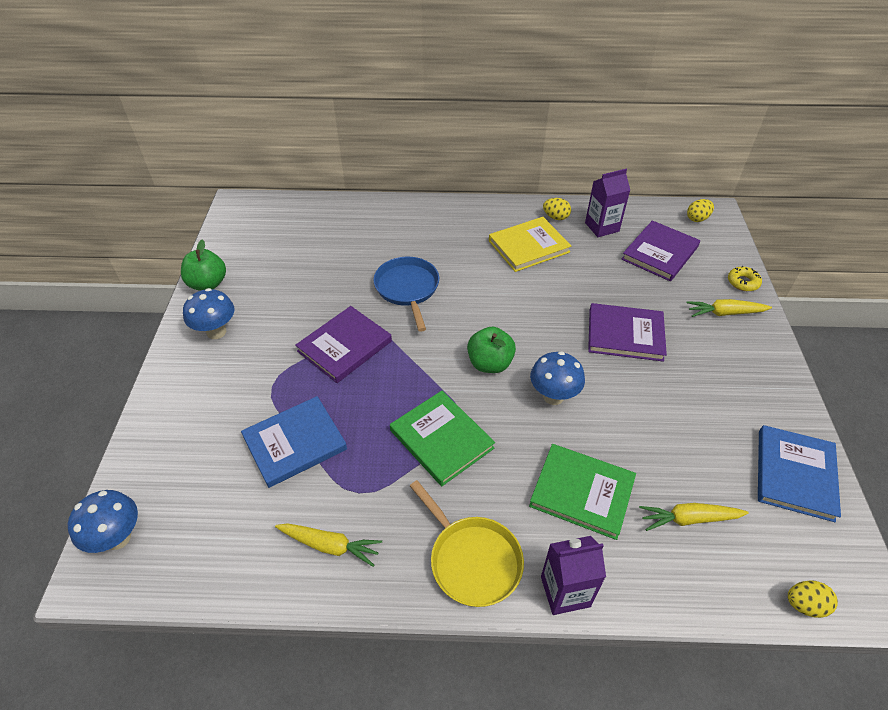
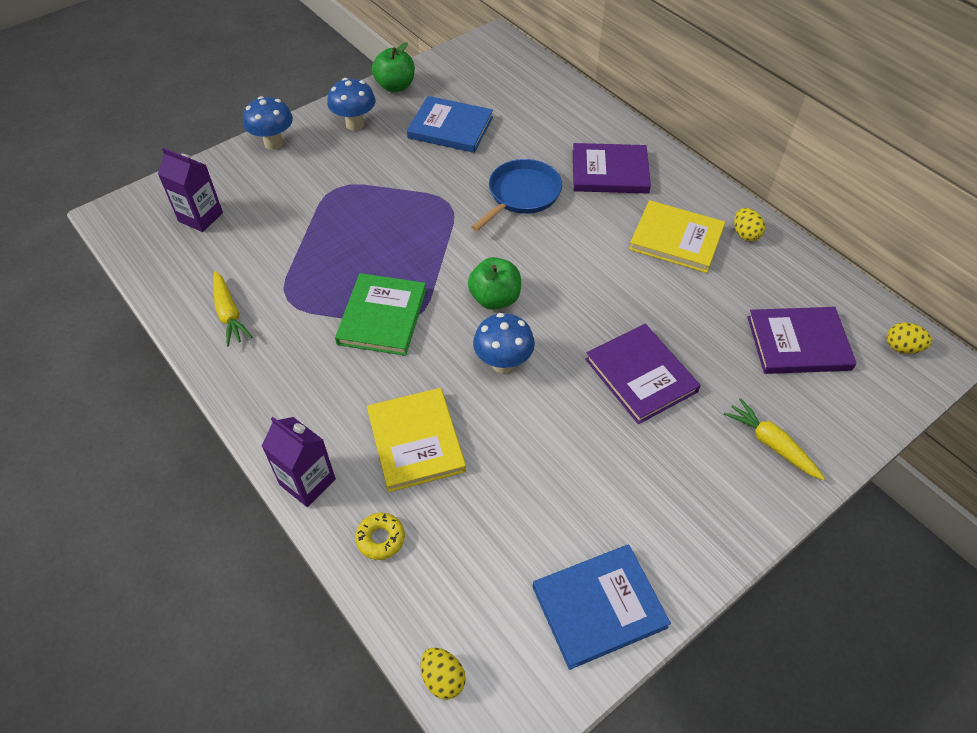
camera: 50 degrees right, 5 degrees up
blue mushroom [68,490,138,553] -> blue mushroom moved to [243,96,293,150]
blue book [241,396,347,488] -> blue book moved to [407,96,493,153]
purple book [295,306,392,383] -> purple book moved to [573,143,651,193]
yellow pan [410,480,524,607] -> none
green book [529,444,636,540] -> yellow book [367,388,466,492]
purple carton [585,169,630,237] -> purple carton moved to [158,148,223,232]
yellow carrot [639,503,749,531] -> none
yellow donut [728,266,762,291] -> yellow donut moved to [355,513,405,560]

